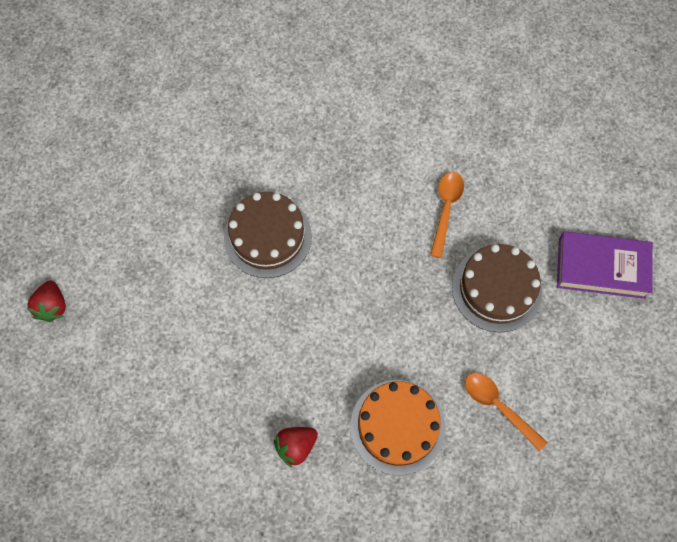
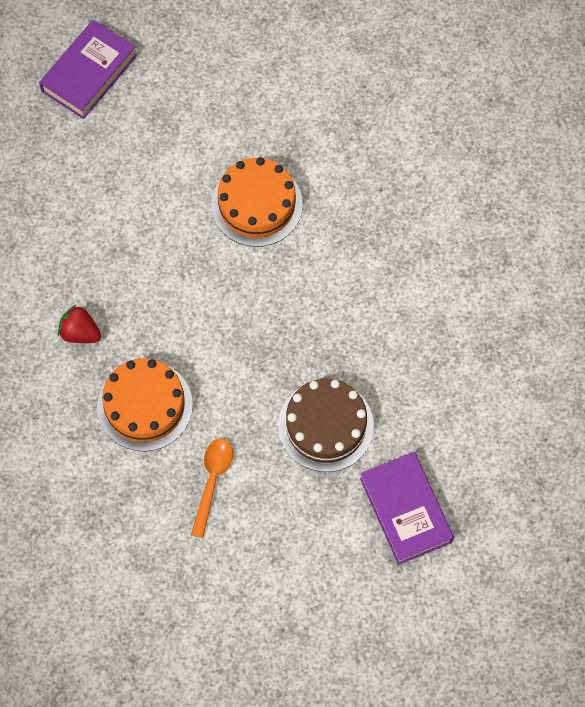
camera: 60 degrees right, 0 degrees up
red strawberry [27,280,66,322] -> purple book [39,20,137,119]
brown cake [224,192,312,278] -> orange cake [211,157,303,247]
orange spoon [430,172,464,258] -> none

